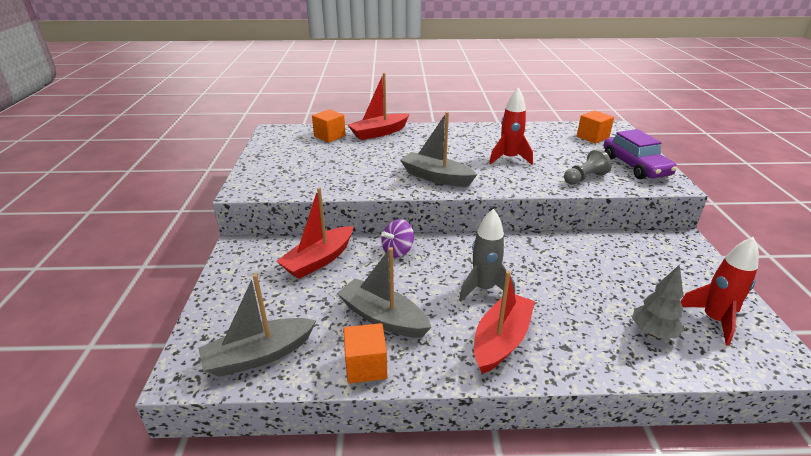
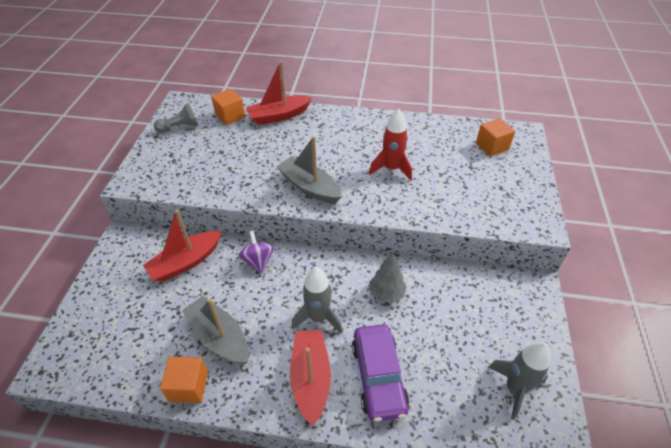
camera: 10 degrees right, 15 degrees up
grey boat [198,274,316,377] -> none
purple spinning top [381,219,414,258] -> purple spinning top turned 105 degrees clockwise [238,231,274,274]
red boat [474,271,535,374] -> red boat turned 45 degrees counterclockwise [290,330,331,426]
grey pawn [564,149,612,185] -> grey pawn moved to [154,103,198,133]
purple car [604,129,677,179] -> purple car moved to [352,324,409,422]
grey tree [632,264,684,338] -> grey tree moved to [369,252,407,303]
red rocket [681,237,759,346] -> grey rocket [488,342,551,420]

